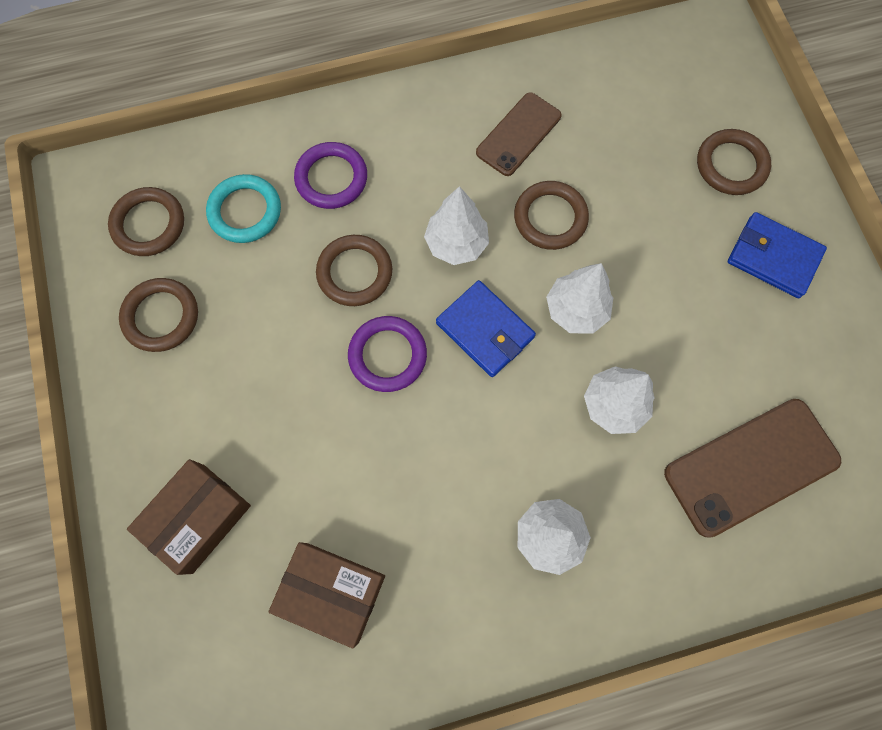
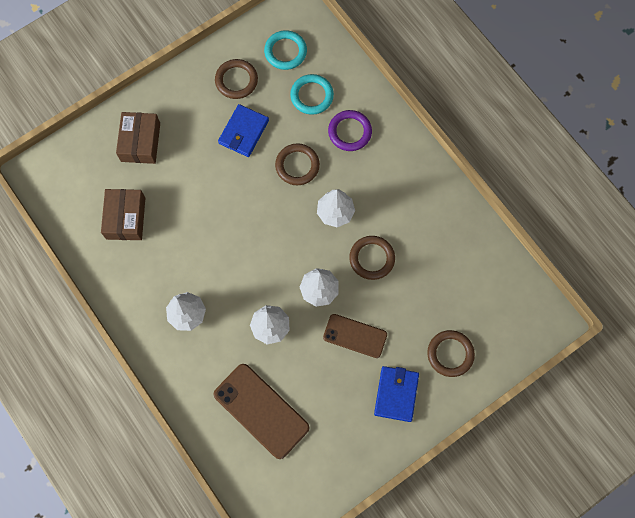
camera: 70 degrees right, 0 degrees up
brown ring [108,187,184,256] -> turquoise ring [264,30,307,70]
brown box [127,459,251,575] -> brown box turned 75 degrees clockwise [116,112,160,164]
purple ring [348,316,427,392] -> none
blue wallet [436,280,536,377] -> blue wallet moved to [218,104,269,157]
brown phone [476,92,562,176] -> brown phone moved to [323,314,387,358]

